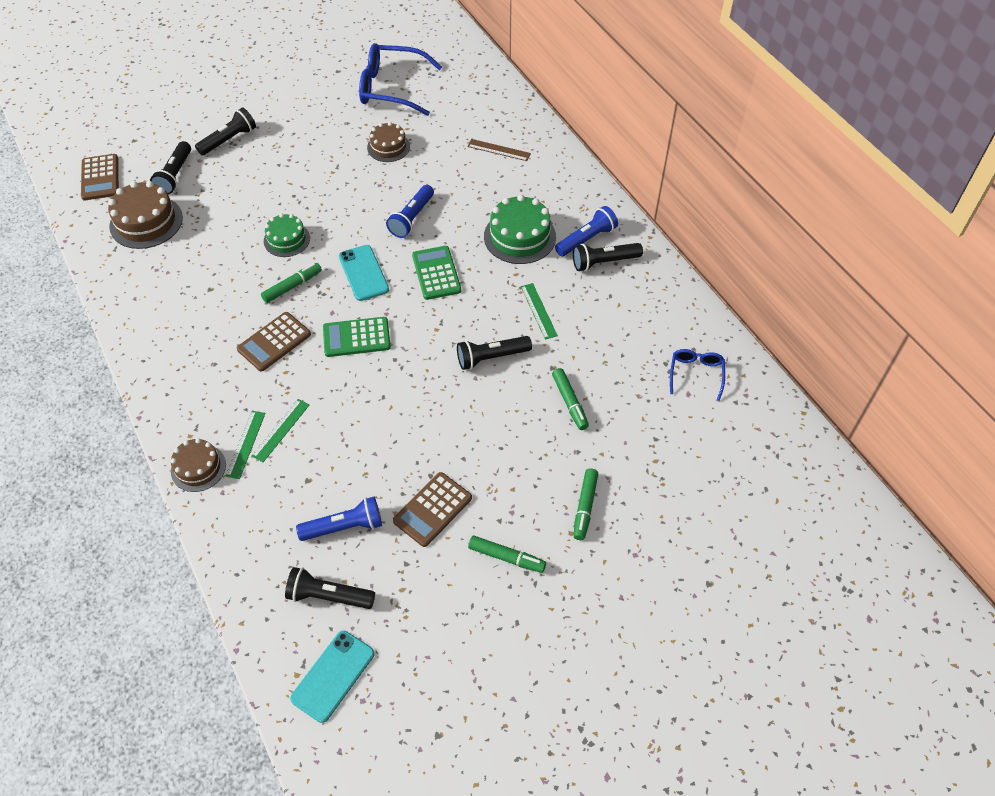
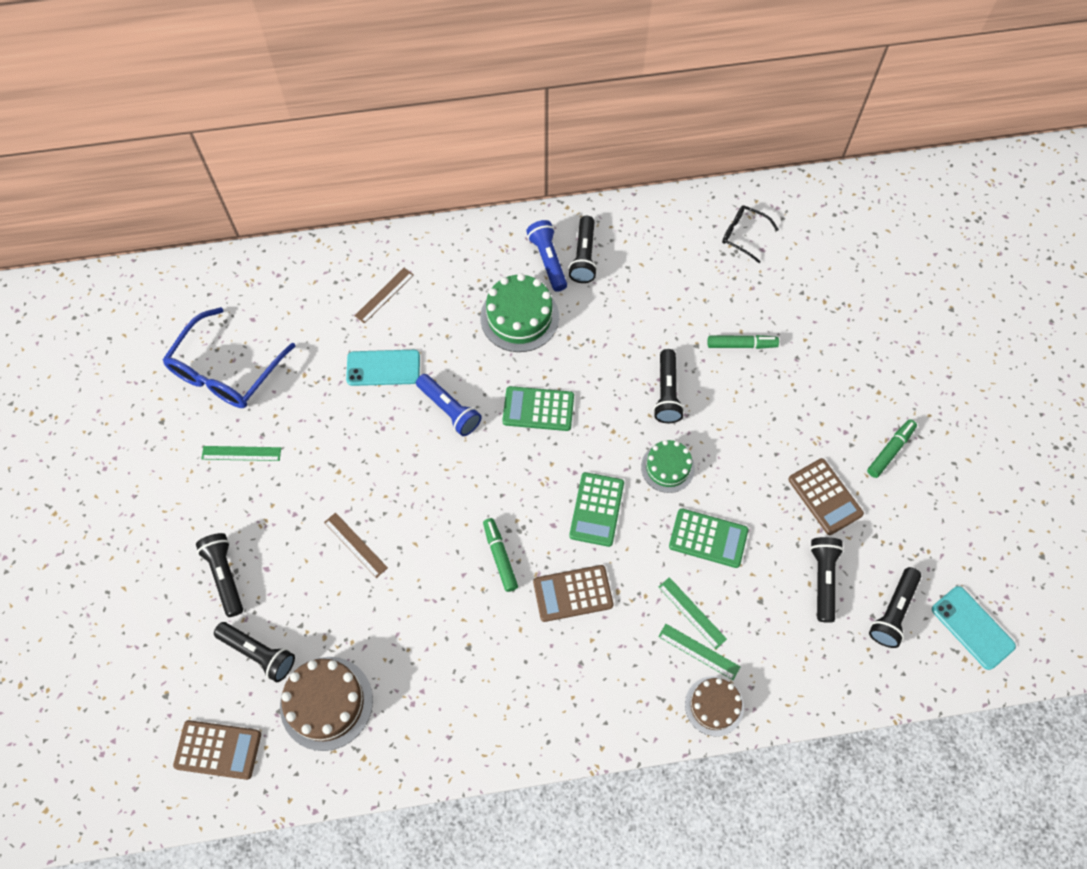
camera: 70 degrees left, 10 degrees up
brown calculator [237,312,311,372] -> brown calculator turned 105 degrees clockwise [533,565,614,622]
green cake [264,213,310,257] -> green cake moved to [641,440,695,493]
blue flashlight [296,497,382,541] -> black flashlight [810,537,844,623]
turquoise phone [339,245,389,301] -> turquoise phone moved to [346,350,420,386]
brown cake [367,122,410,162] -> none
green ruler [521,283,558,340] -> green ruler moved to [201,446,281,461]
green marker [573,468,598,540] -> none
blue glasses [670,349,725,401] -> black glasses [722,205,779,263]
none -> brown ruler [324,513,388,578]
none -> green calculator [669,508,748,568]

